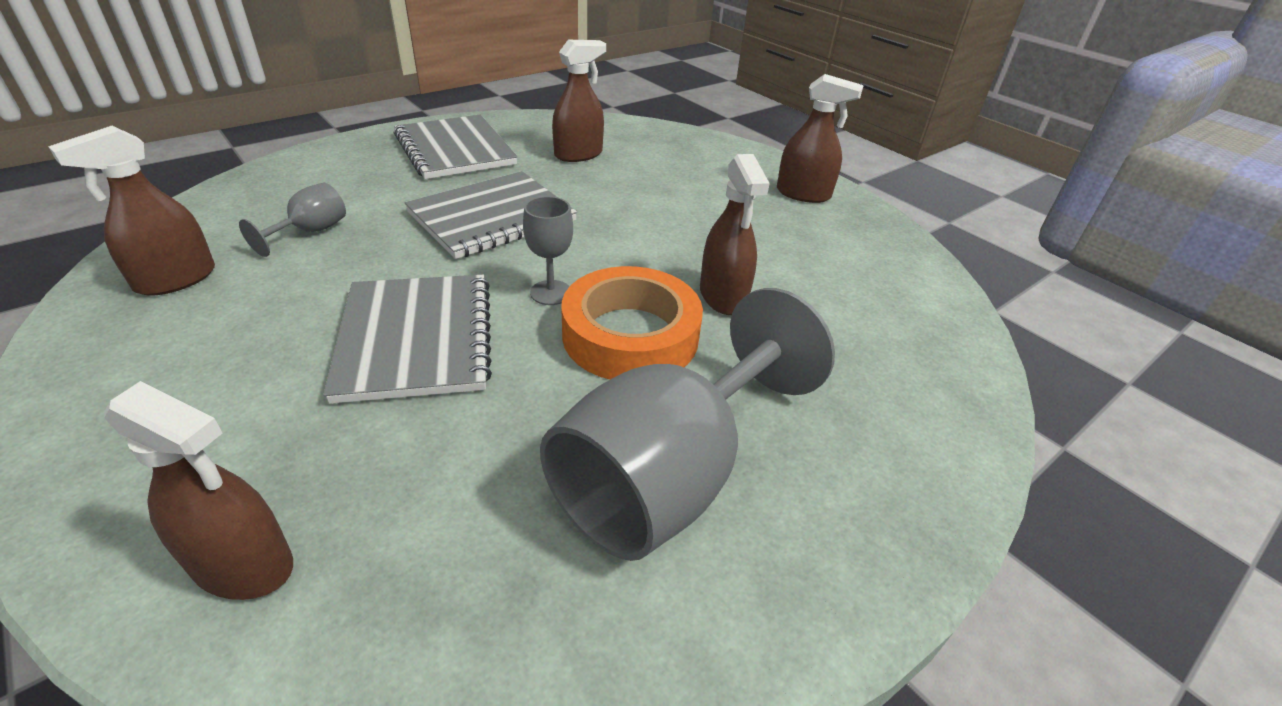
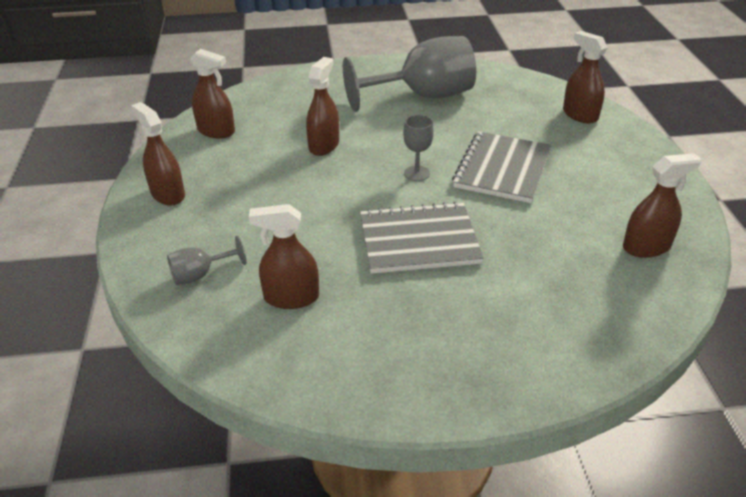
camera: 145 degrees left, 0 degrees up
grey goblet [239,183,346,257] -> grey goblet moved to [167,236,246,285]
grey notebook [394,115,518,179] -> none
orange tape [561,266,703,379] -> none
none -> brown spray bottle [190,49,235,138]

